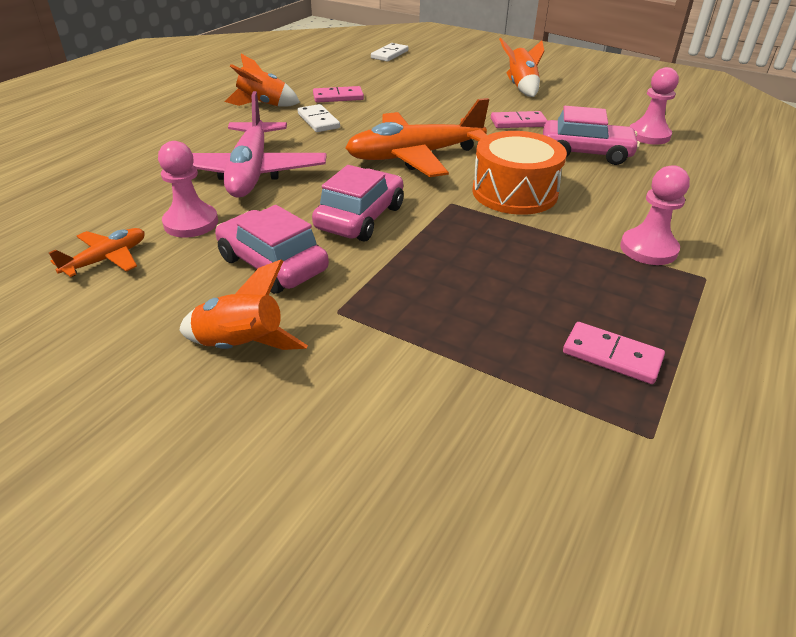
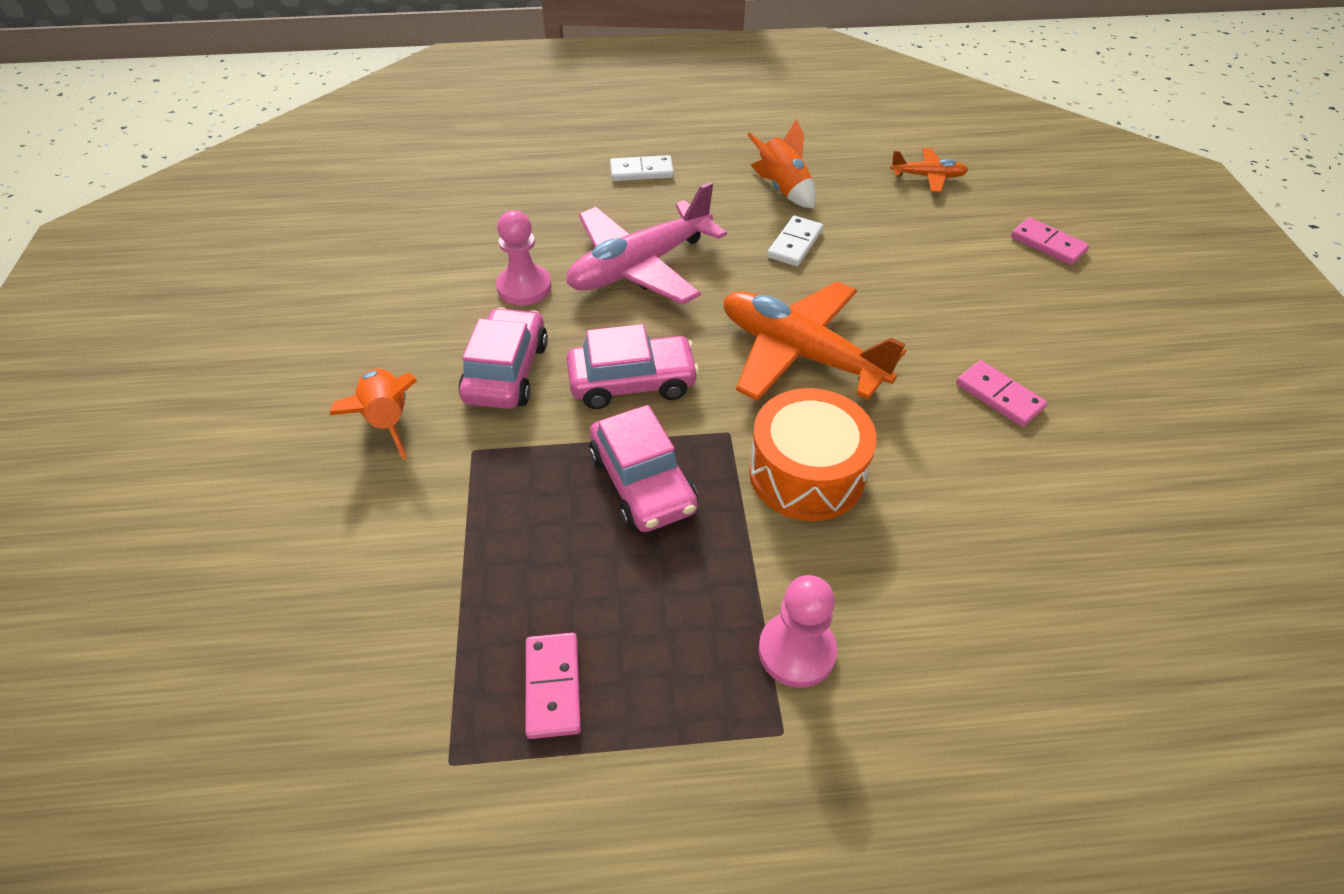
camera: 55 degrees right, 10 degrees up
orange plane [49,228,145,277] -> orange plane moved to [890,148,968,192]
pink domino [313,86,364,103] -> pink domino moved to [1011,217,1090,265]
white domino [371,43,408,62] -> white domino moved to [610,155,674,181]
orange rocket [499,38,544,97] -> none
pink car [543,106,640,165] -> pink car moved to [589,405,698,532]
pink pawn [630,67,679,145] -> none

